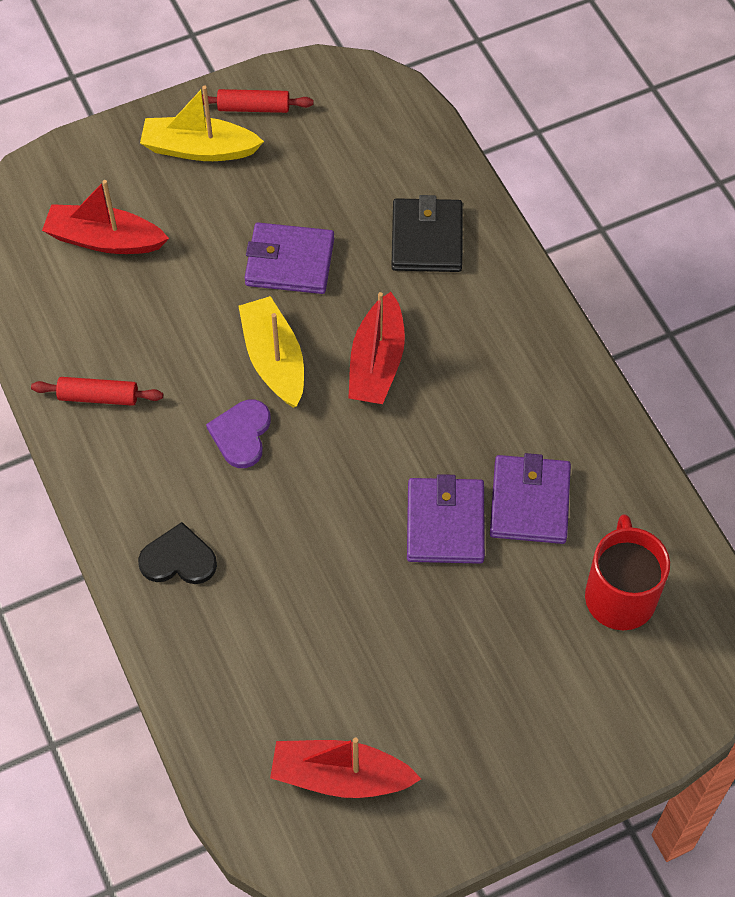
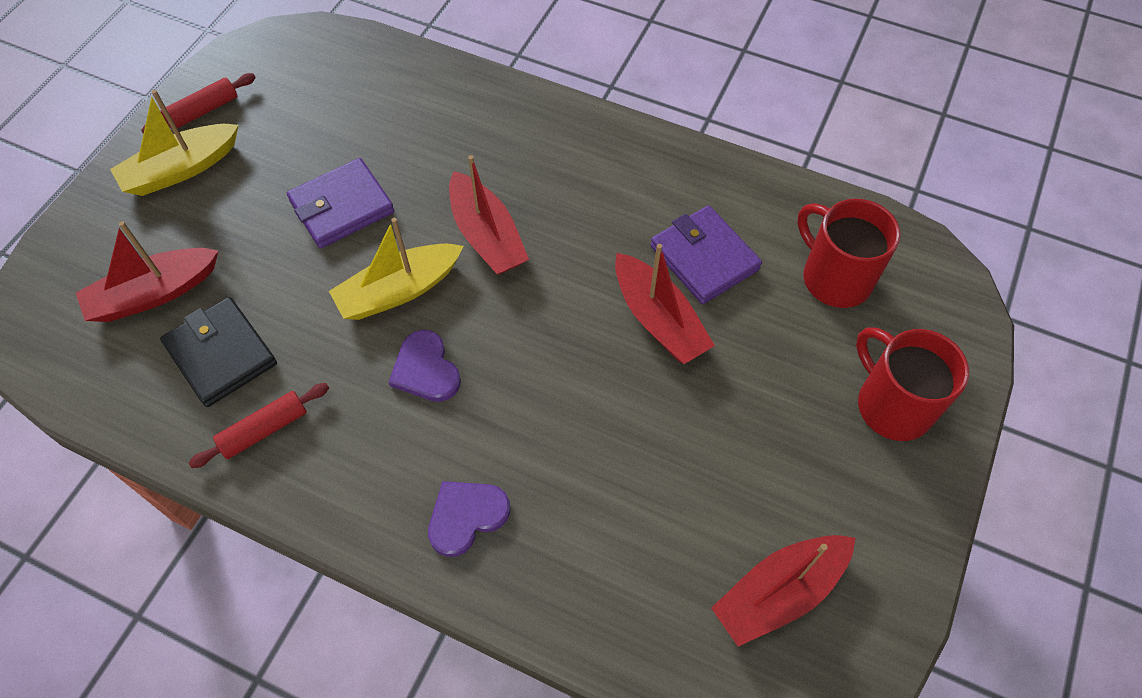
camera: 40 degrees left, 0 degrees up
black heart [138,522,217,584] -> purple heart [428,481,510,557]
yellow boat [238,296,304,408] -> yellow boat turned 60 degrees counterclockwise [329,218,463,320]
black wallet [391,195,462,272] -> black wallet moved to [160,297,277,407]
purple wallet [407,474,485,564] -> red boat [615,244,715,364]
none -> red mug [856,328,969,441]

